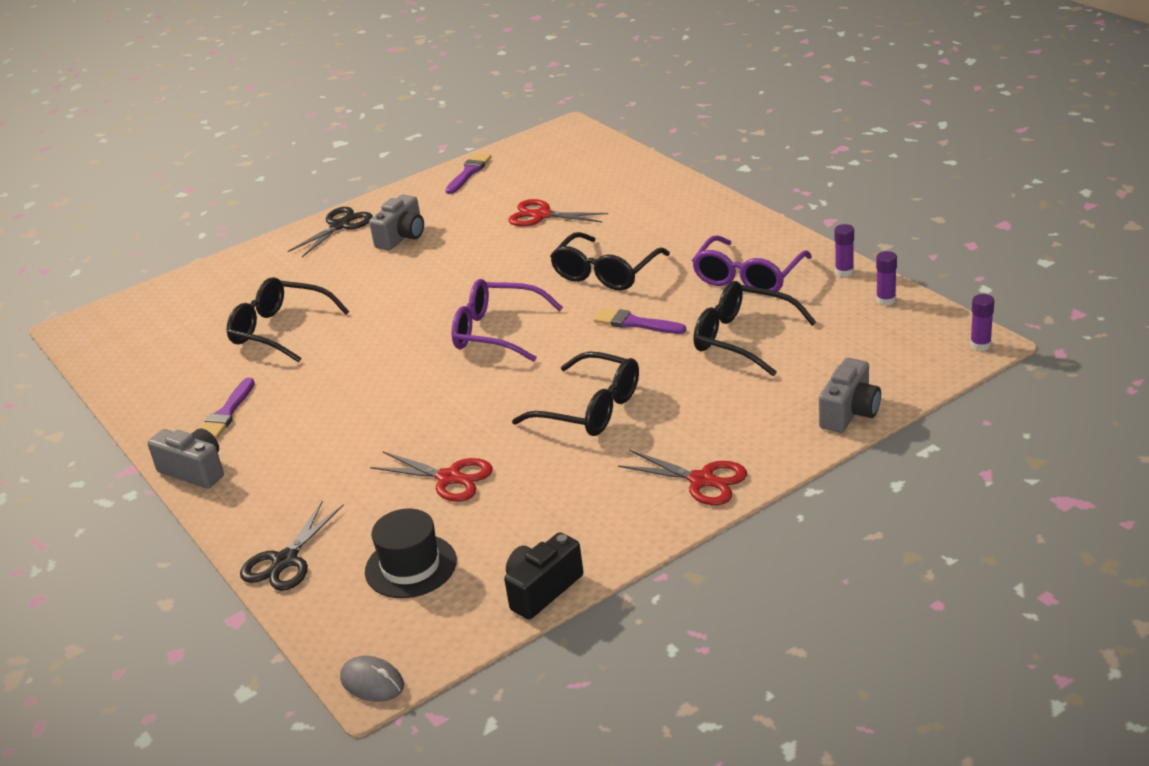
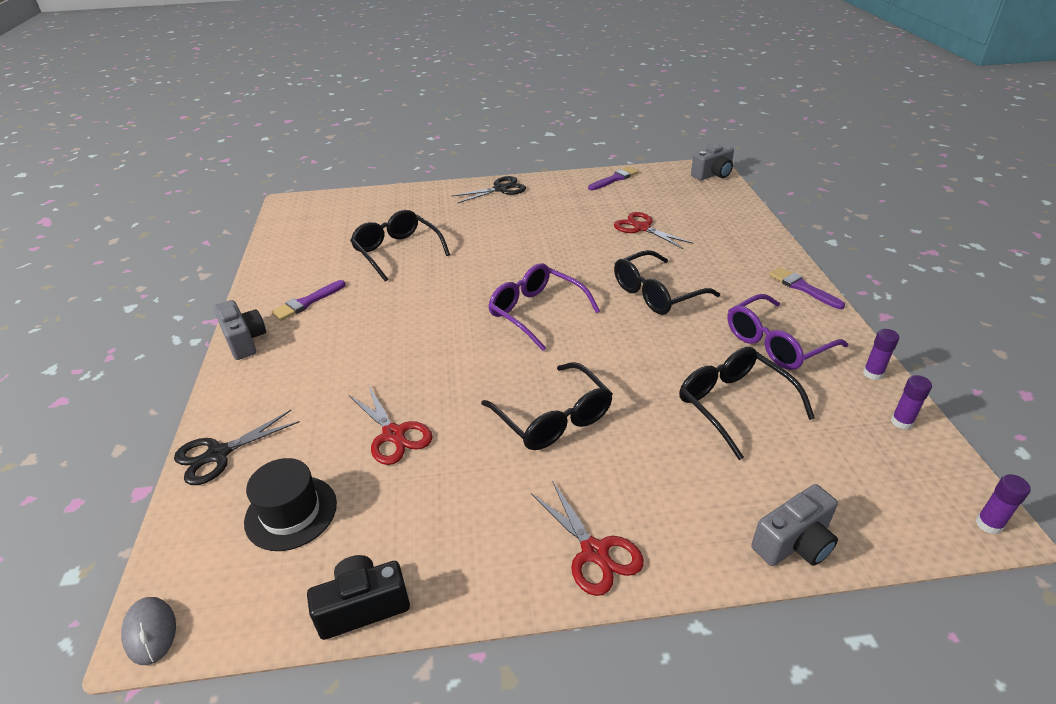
camera: 25 degrees right, 5 degrees up
grey camera [369,194,424,250] -> grey camera moved to [691,144,734,180]
purple brush [593,308,686,334] -> purple brush moved to [769,267,845,309]

